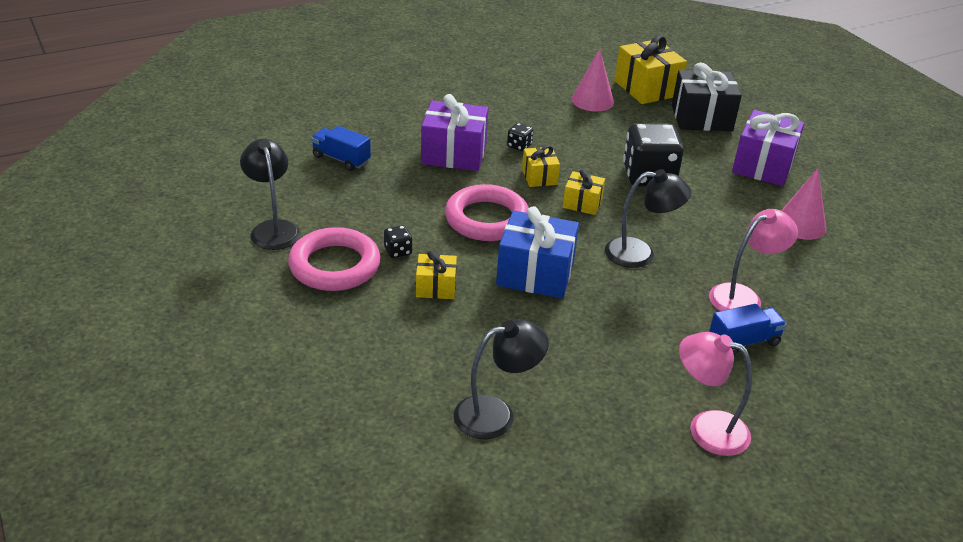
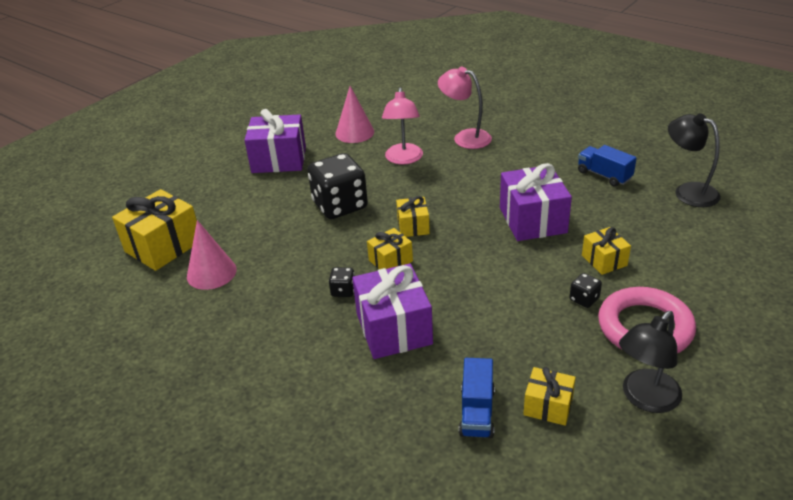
camera: 110 degrees left, 0 degrees up
pink ring [445,184,529,241] -> none
blue gift [496,206,579,298] -> purple gift [500,163,572,241]
black lamp [605,169,691,268] -> none
black gift [672,63,742,131] -> none
pink lamp [679,332,752,456] -> pink lamp moved to [382,87,423,165]
blue truck [709,304,787,355] -> blue truck moved to [578,145,637,187]
none -> yellow gift [523,367,576,426]

